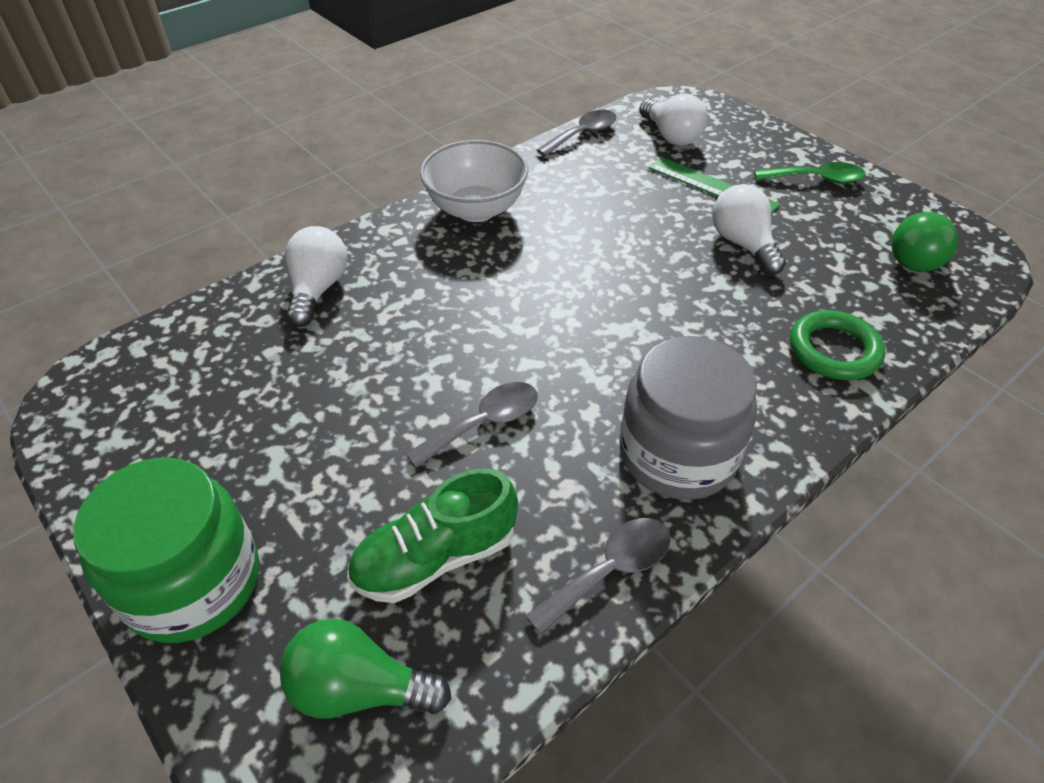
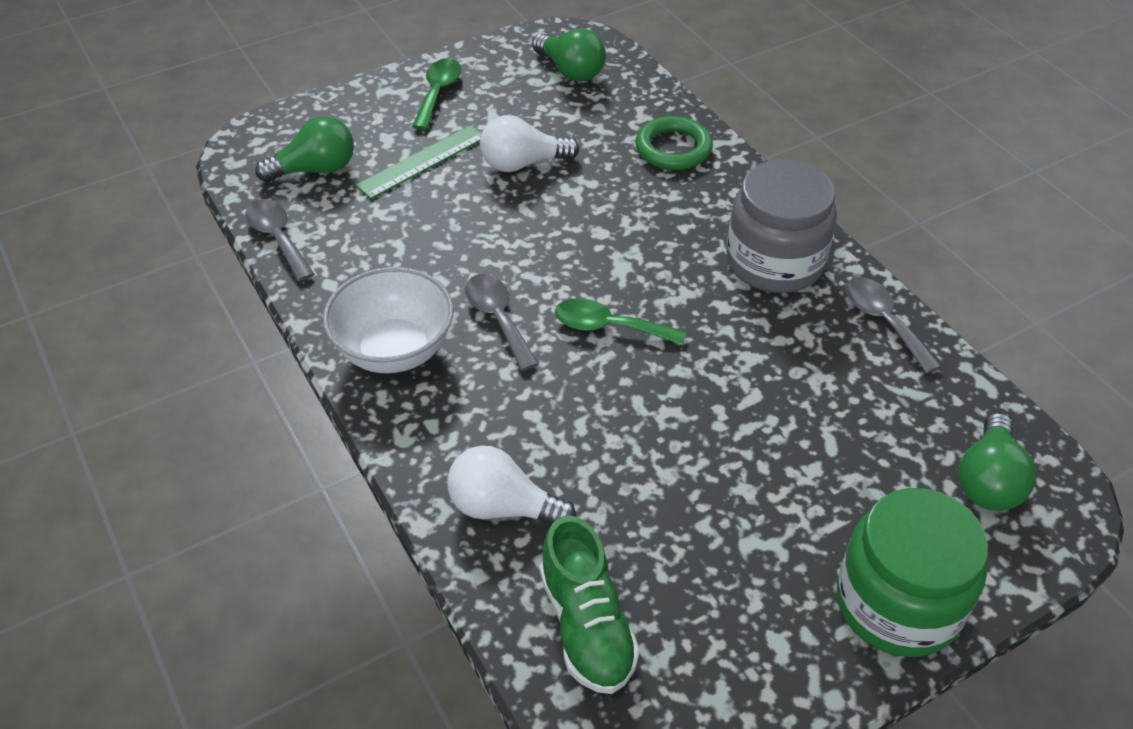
camera: 80 degrees left, 0 degrees up
green shoe [347,468,518,603] -> green shoe moved to [540,515,640,694]
grey spoon [406,382,538,468] -> grey spoon moved to [465,274,538,371]
white light bulb [639,93,708,146] -> green light bulb [255,116,354,182]
none -> green spoon [555,298,687,345]

